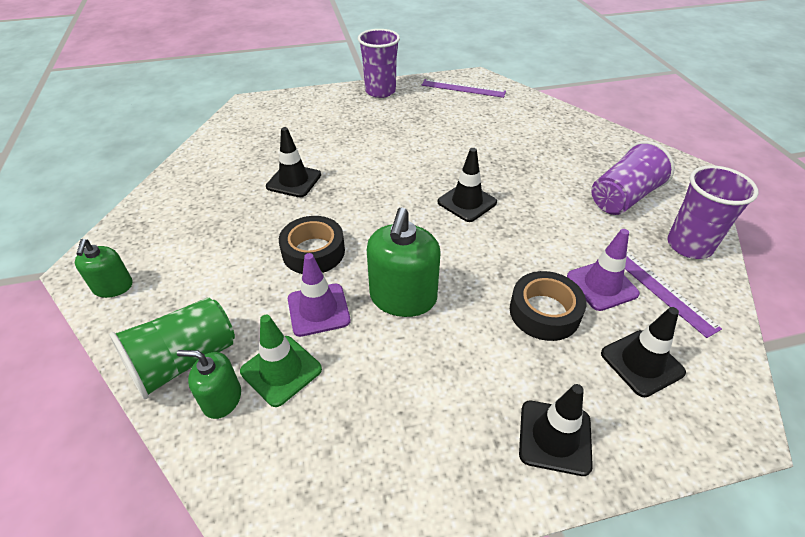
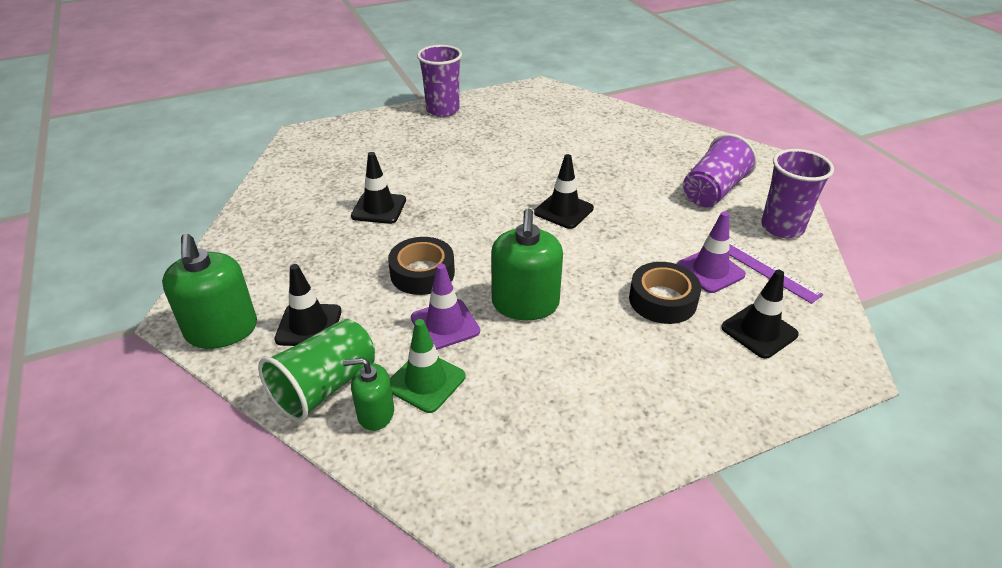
camera: 10 degrees left, 5 degrees down
green soap dispenser [74,239,133,298] -> green soap dispenser [162,234,257,349], size x1.72
purple ruler [422,79,506,98] -> none
black traffic cone [519,384,593,476] -> black traffic cone moved to [274,264,342,346]

